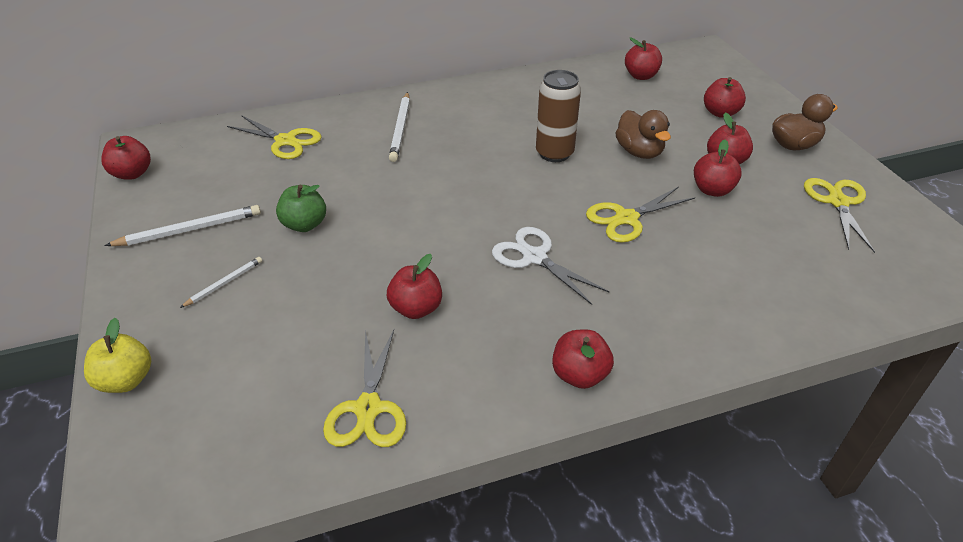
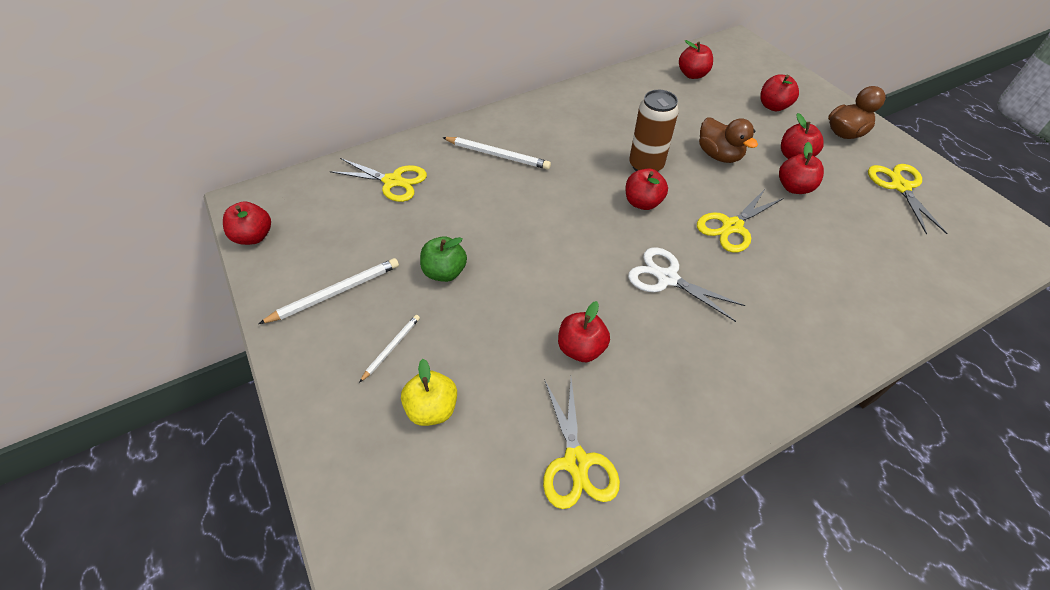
camera: 10 degrees left, 10 degrees up
yellow apple [84,318,151,393] -> yellow apple moved to [401,359,457,426]
white pencil [389,92,410,162] -> white pencil turned 60 degrees counterclockwise [442,137,551,170]
red apple [552,329,614,389] -> red apple moved to [626,168,668,210]

